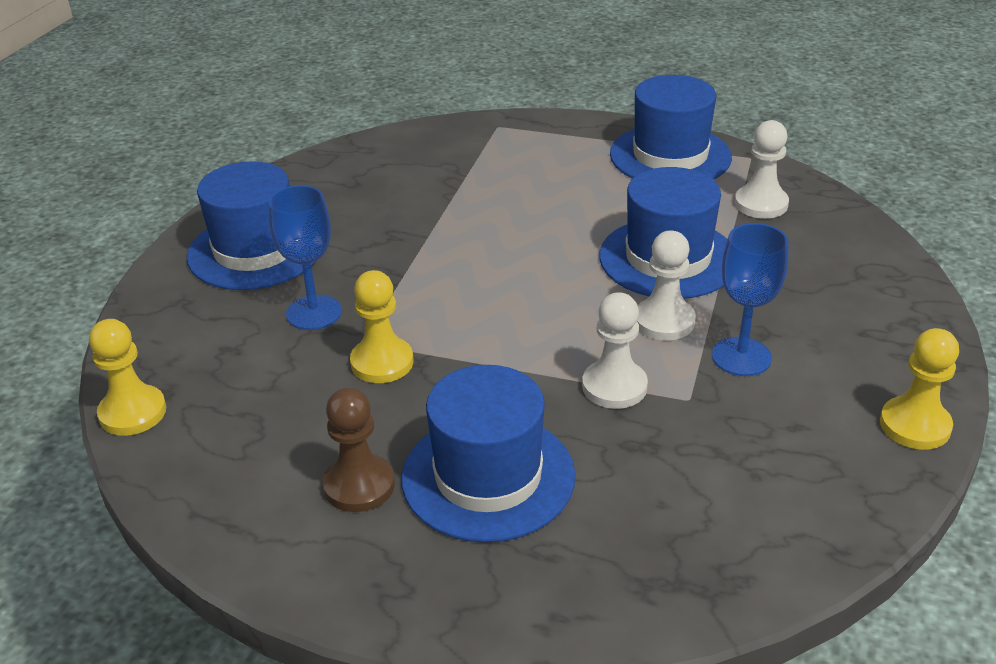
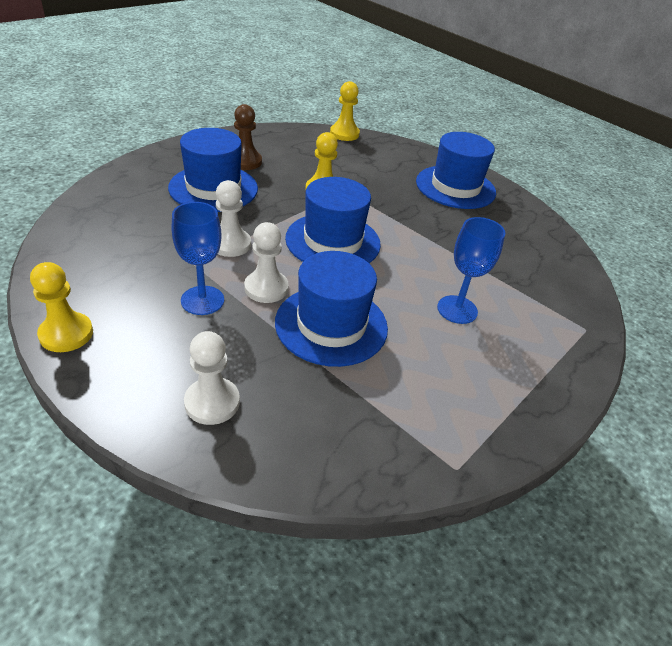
camera: 110 degrees right, 5 degrees up
blue goblet [269,185,342,330] -> blue goblet moved to [437,217,505,324]
blue hat [610,75,732,180] -> blue hat moved to [285,177,381,263]
white pawn [735,120,789,219] -> white pawn moved to [184,331,240,425]

